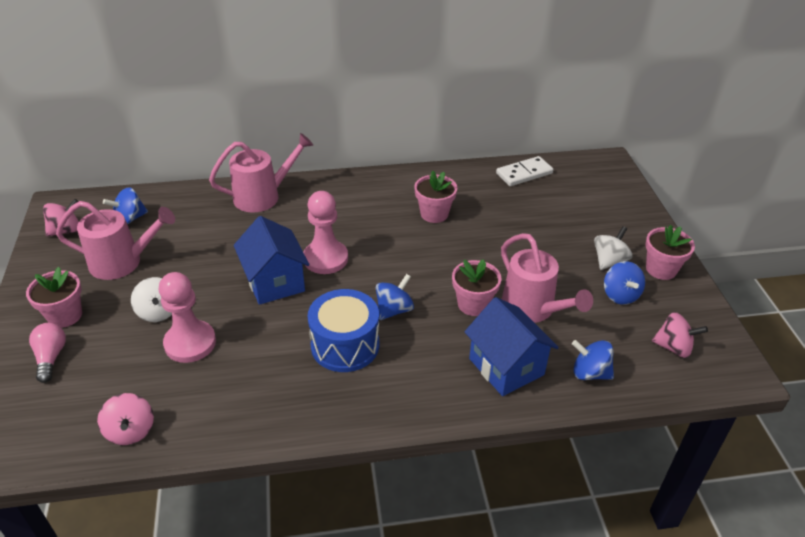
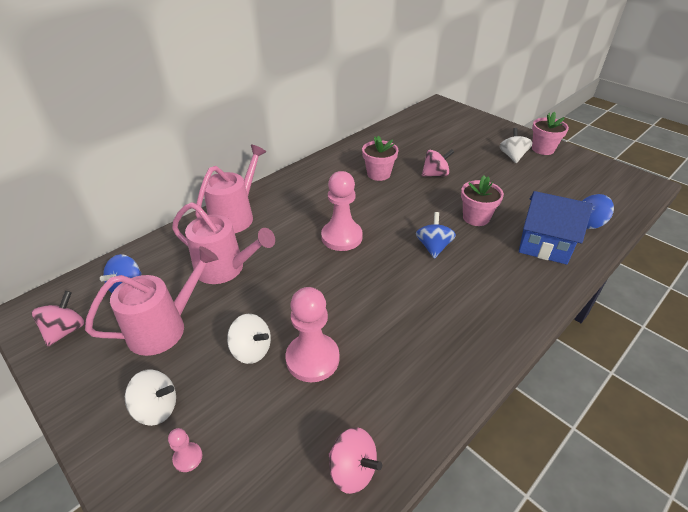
camera: 35 degrees left, 0 degrees up
pink flower pot [26,267,82,328] -> white spinning top [125,369,176,426]
pink light bulb [29,323,66,383] -> pink pawn [168,428,202,472]
blue house [234,216,309,305] -> none
blue drum [308,289,379,372] -> none
white domino [496,156,553,186] -> none
pink watering can [501,233,593,323] -> pink watering can moved to [172,202,275,284]
blue spinning top [604,261,645,305] -> none
pink spinning top [652,312,708,358] -> pink spinning top moved to [422,149,454,177]

